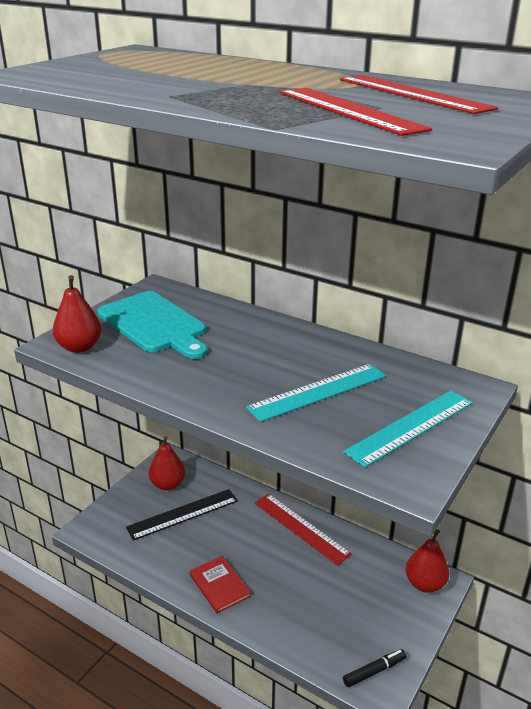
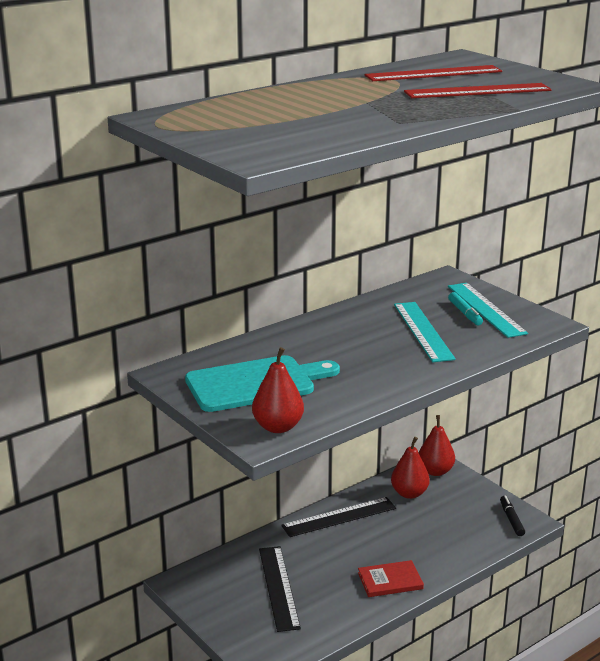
camera: 70 degrees left, 5 degrees down
red pear [149,436,185,490] -> red pear moved to [391,437,430,499]
red ruler [255,494,352,566] -> black ruler [281,497,396,537]
none -> turquoise marker [448,292,483,325]

